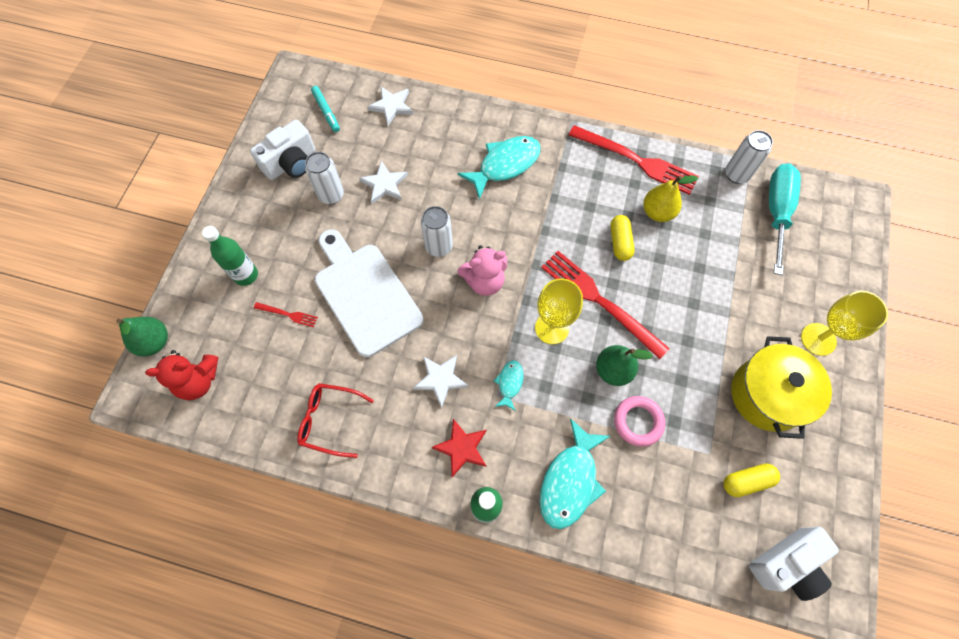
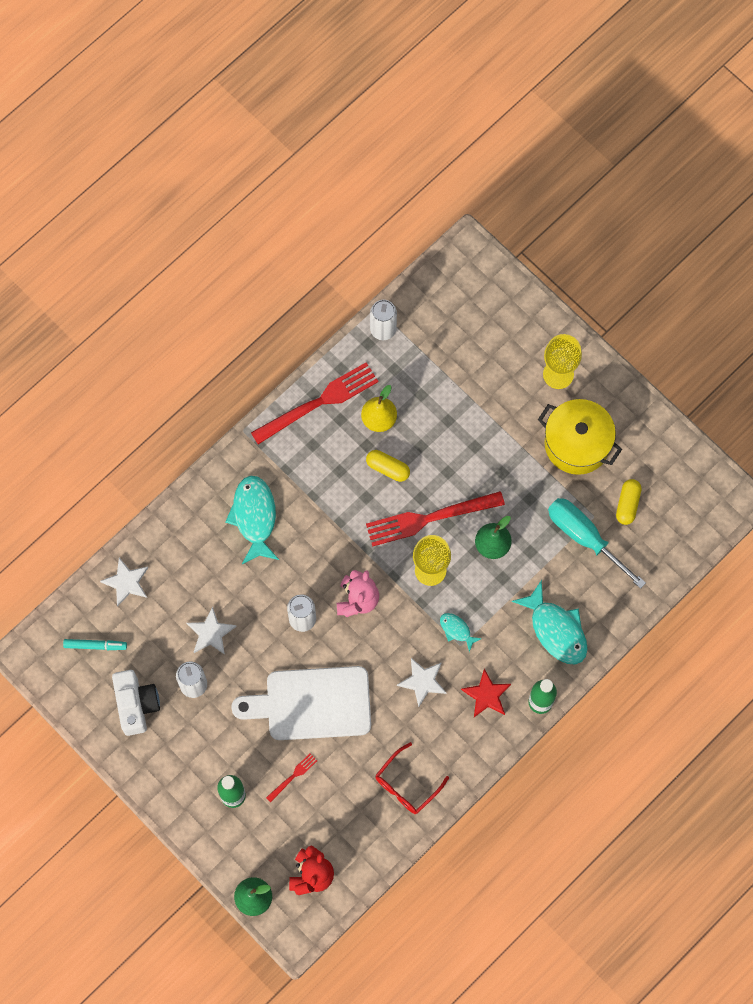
camera: 60 degrees left, 5 degrees up
pink ring [614,396,665,447] -> none
white camera [749,527,839,601] -> none
turquoise screwdriver [769,163,801,275] -> turquoise screwdriver moved to [548,498,646,589]

